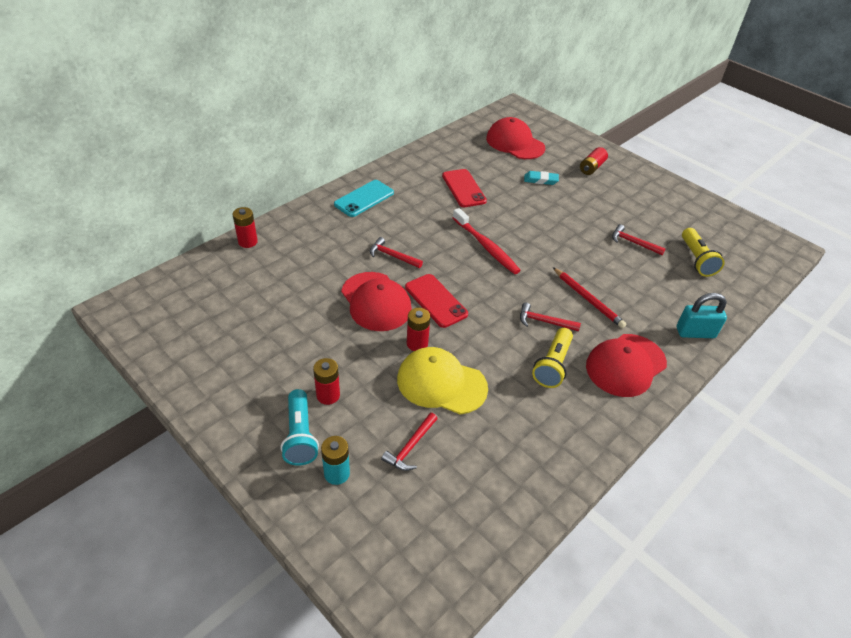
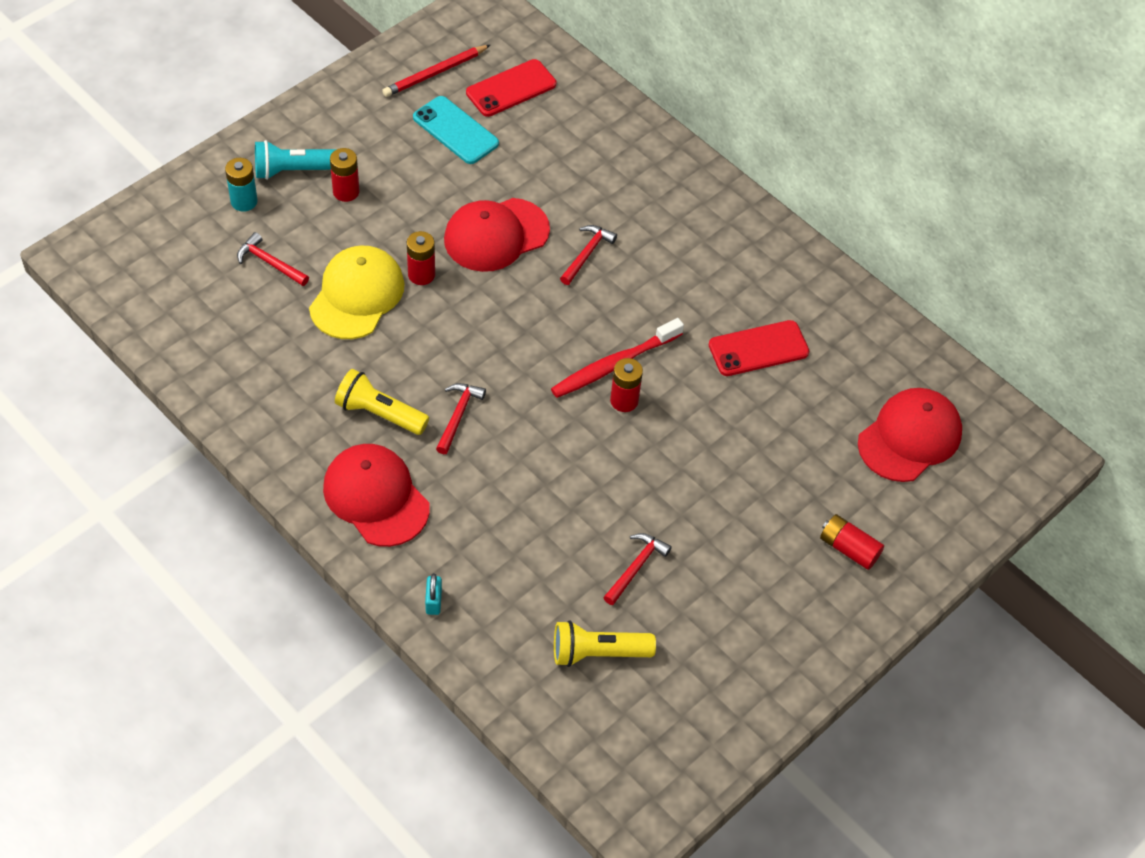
camera: 90 degrees right, 10 degrees up
red battery [233,207,258,248] -> red battery moved to [610,358,643,412]
turquoise phone [334,180,394,217] -> turquoise phone moved to [413,96,499,164]
red phone [405,274,468,328] -> red phone moved to [466,59,556,117]
turquoise eraser [524,171,559,185] -> none
red pencil [553,267,626,328] -> red pencil moved to [382,45,490,97]
turquoise padlock [677,293,727,338] -> turquoise padlock [425,573,442,615], size x0.56

